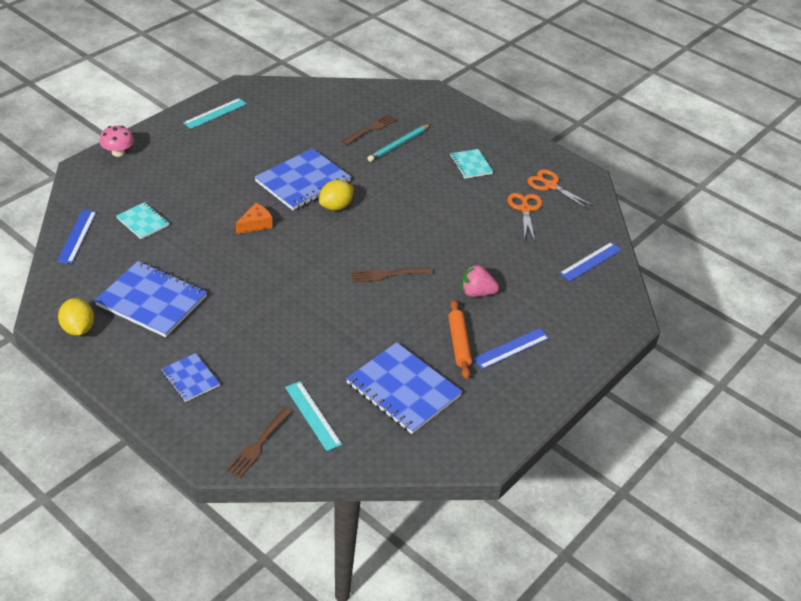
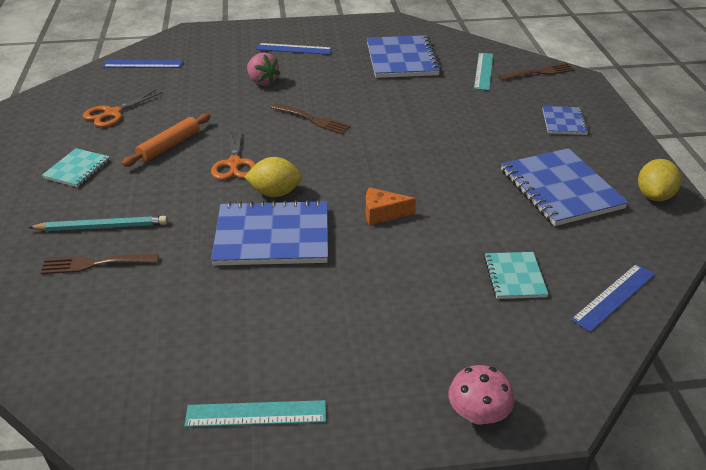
camera: 135 degrees left, 5 degrees down
orange rolling pin [448,300,472,379] -> orange rolling pin moved to [122,113,211,167]
orange scissors [527,169,593,209] -> orange scissors moved to [211,128,256,180]

